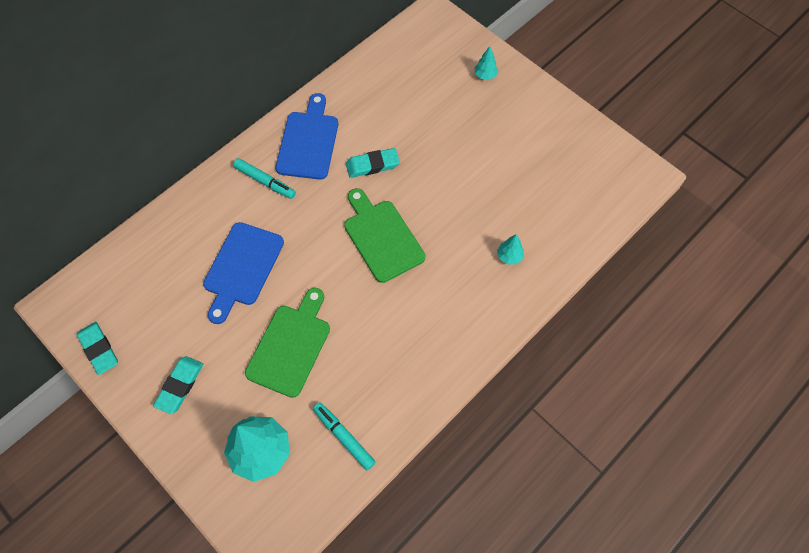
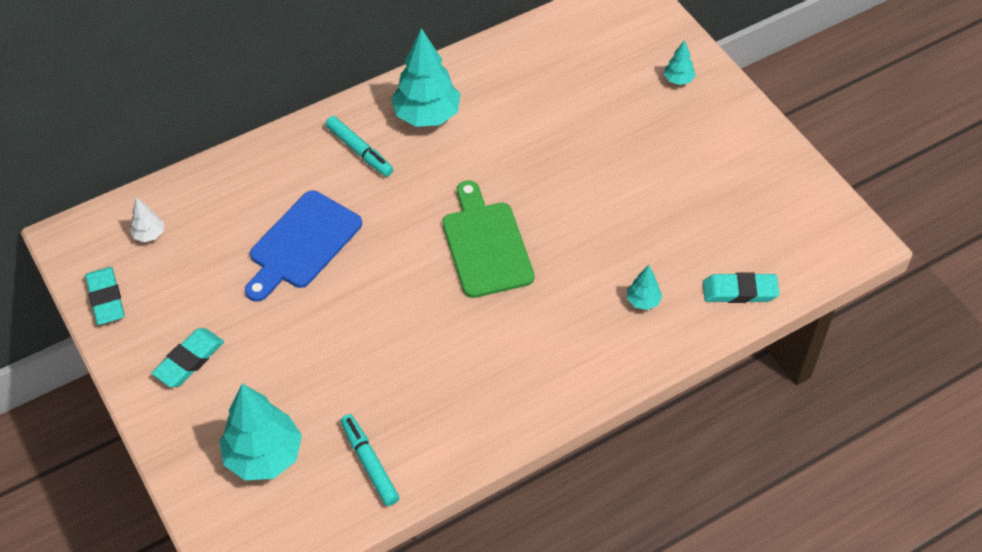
camera: 15 degrees right, 10 degrees down
green cutting board [245,288,330,398] -> none
blue cutting board [275,93,338,180] -> turquoise tree [391,28,460,127]
turquoise eraser [346,148,400,178] -> turquoise eraser moved to [703,272,779,303]
none -> white tree [130,197,164,242]

